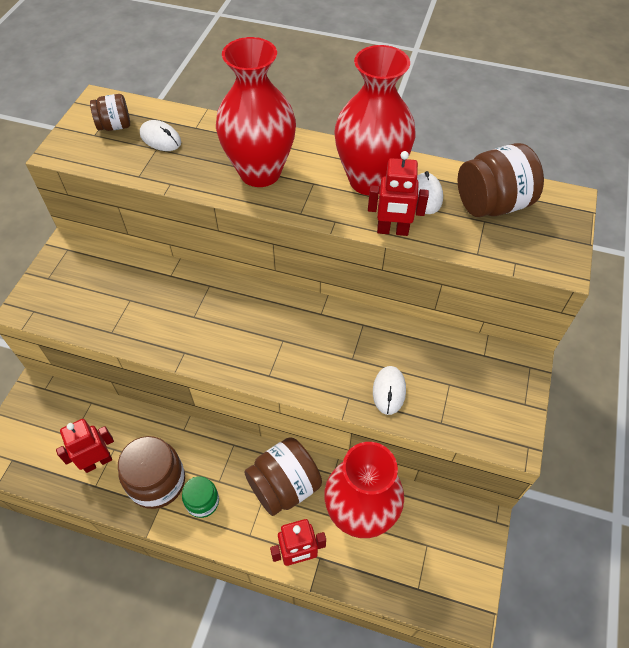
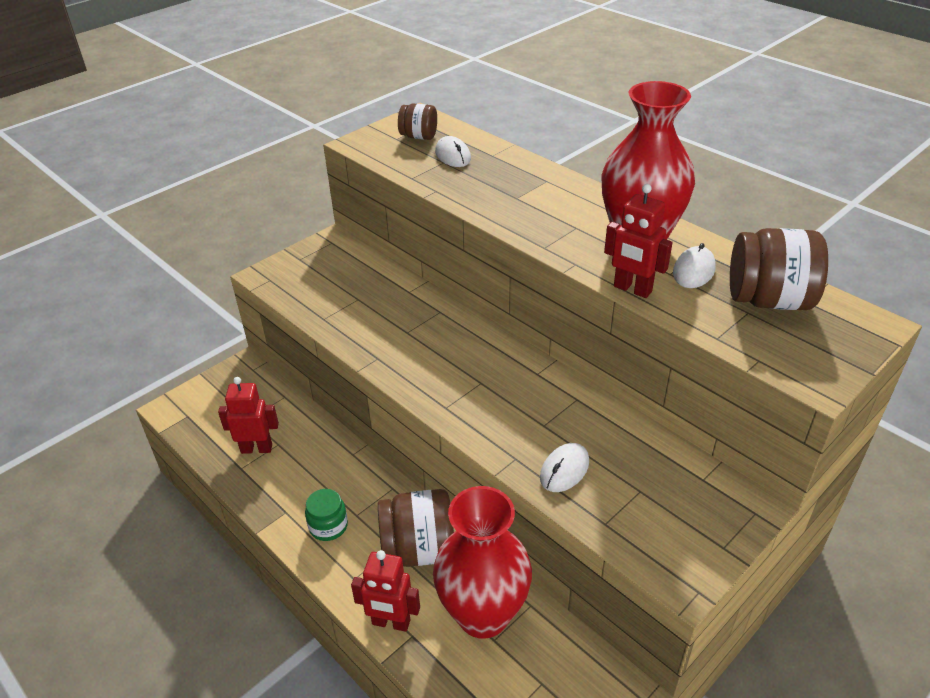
camera: 30 degrees right, 15 degrees down
brown jar [118,436,185,509] -> none
red vase [216,37,296,187] -> none

